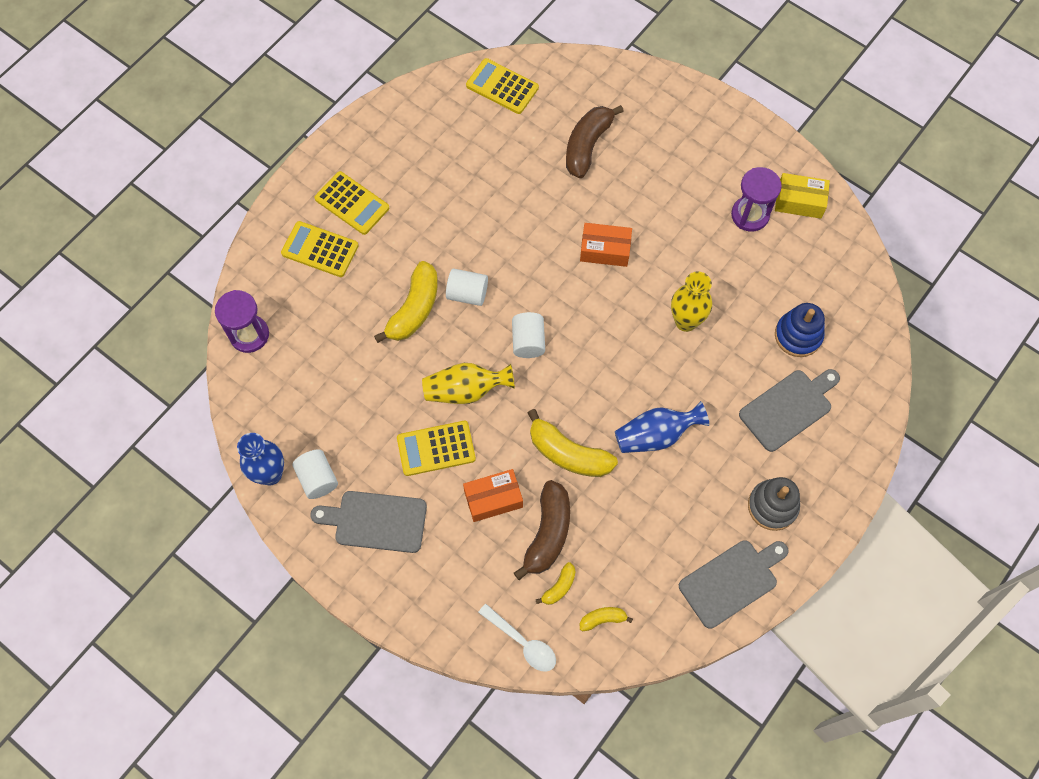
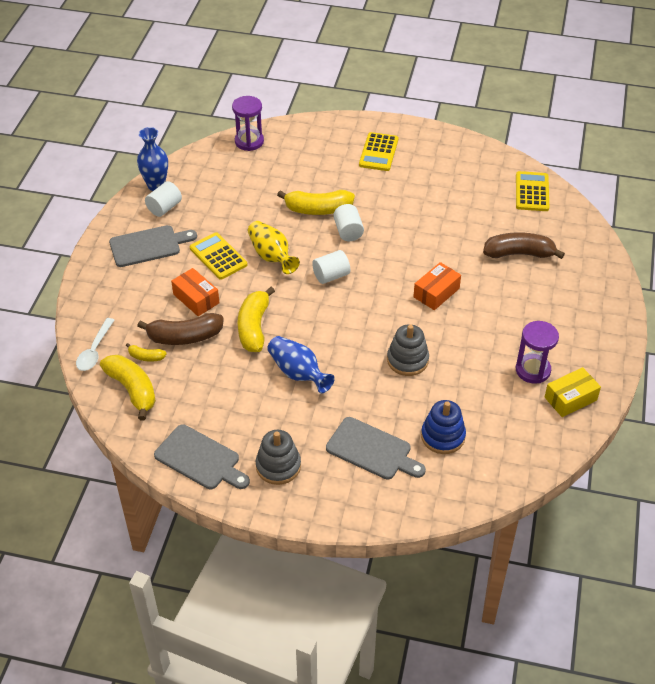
camera: 65 degrees right, 20 degrees down
yellow calculator [281,221,359,277] -> none
grey cutting board [311,491,427,553] -> grey cutting board turned 90 degrees clockwise [109,225,197,267]
orange box [580,223,632,267] -> orange box turned 60 degrees clockwise [413,262,461,310]
yellow banana [580,607,633,631] -> yellow banana [100,355,156,420], size x2.01
yellow vase [671,271,712,332] -> grey stacking toy [387,324,429,376]
yellow box [775,173,830,219] -> yellow box turned 75 degrees clockwise [545,367,601,417]

